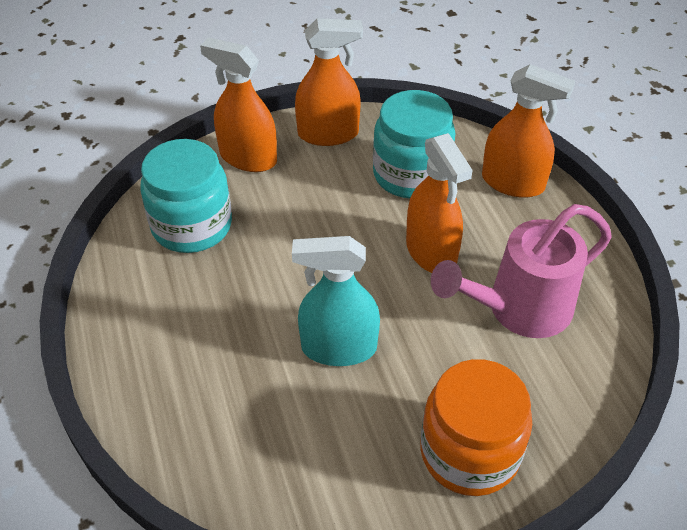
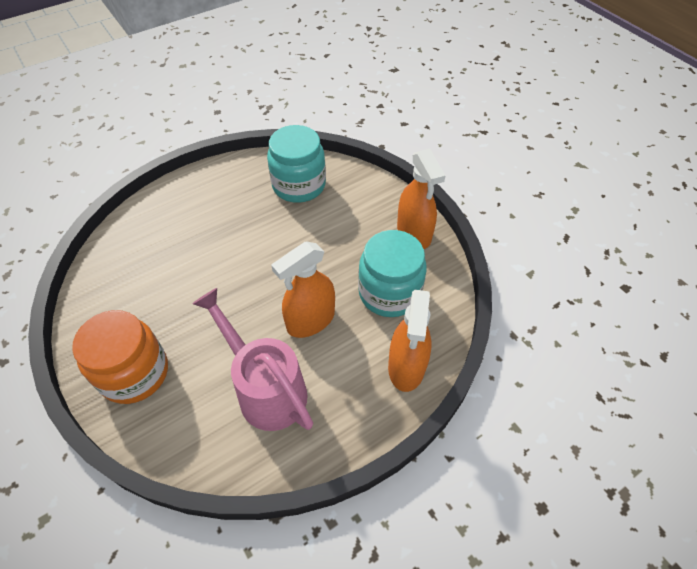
camera: 75 degrees right, 5 degrees up
orange spray bottle [200,37,277,172] -> none
turquoise spray bottle [292,236,380,366] -> none

